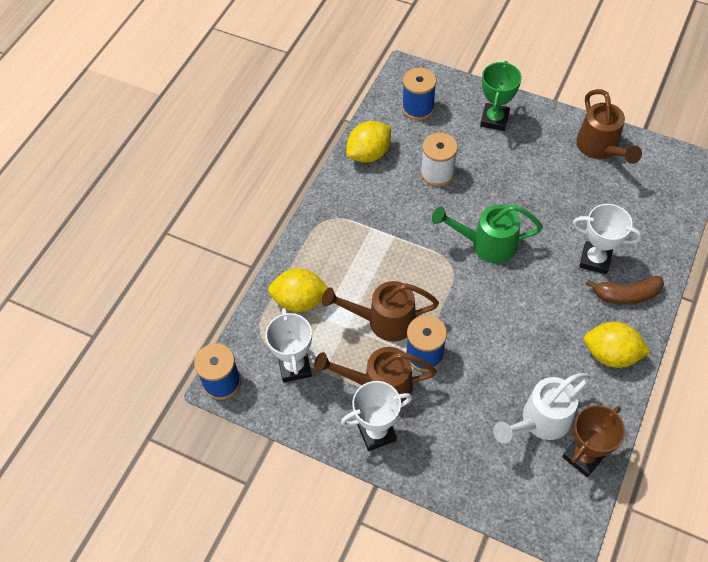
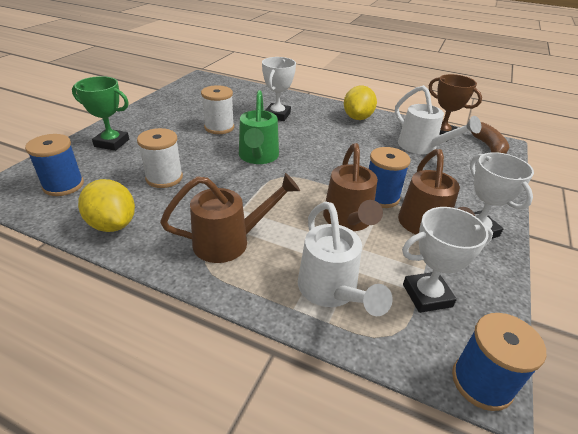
camera: 95 degrees left, 20 degrees down
yellow lemon [268,268,328,312] -> white watering can [298,202,393,316]
brown watering can [576,89,642,164] -> brown watering can moved to [160,173,300,263]
brown banana [586,276,664,305] -> brown banana moved to [471,122,509,154]
none -> white spool [201,85,234,134]

